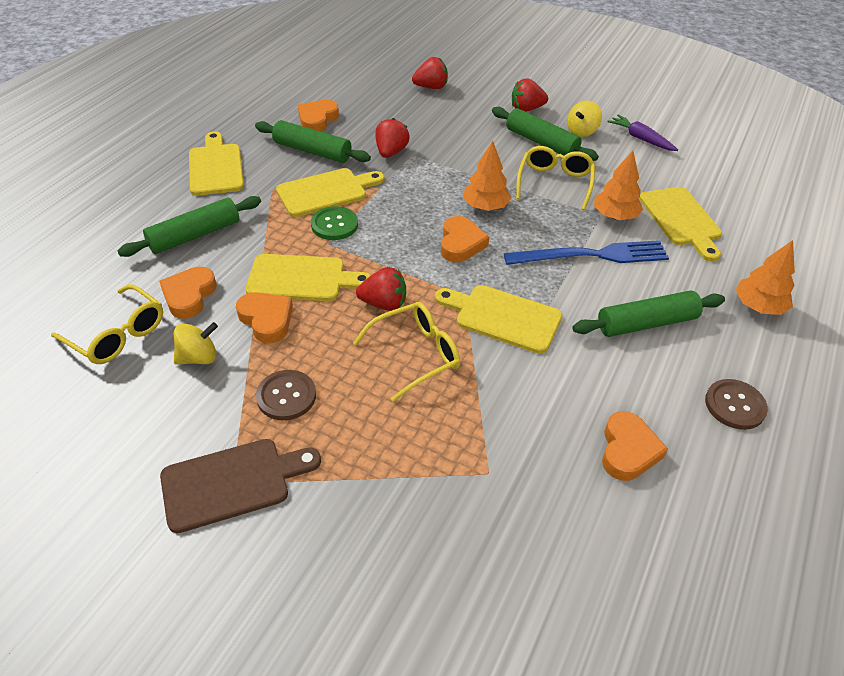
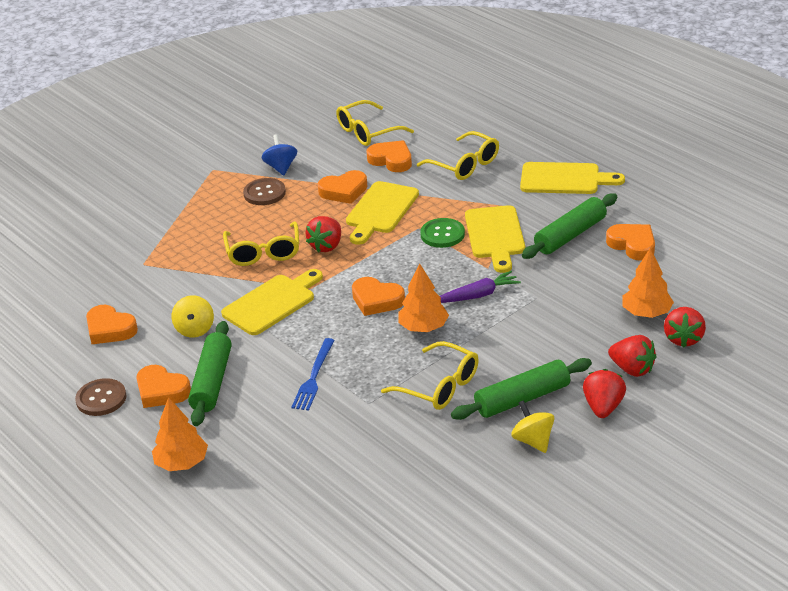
camera: 115 degrees right, 10 degrees down
green rolling pin [118,196,261,257] -> yellow glasses [417,131,499,180]
brown cutting board [160,439,321,533] -> none
yellow spinning top [174,322,218,364] -> yellow spinning top moved to [172,295,214,338]
red strawberry [375,118,410,158] -> red strawberry moved to [608,335,657,377]
blue fork [504,240,669,265] -> blue fork [291,338,335,410], size x0.63
orange tree [594,151,643,220] -> orange tree moved to [623,248,674,318]
purple carrot [607,115,678,151] -> purple carrot moved to [440,271,521,303]
yellow cutting board [639,187,722,261] -> none
none -> orange heart [136,365,191,408]
none -> blue spinning top [261,134,297,176]

